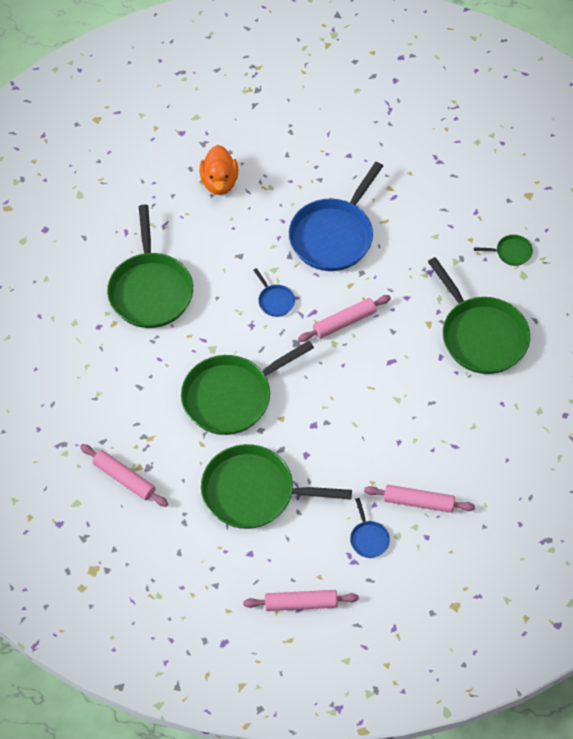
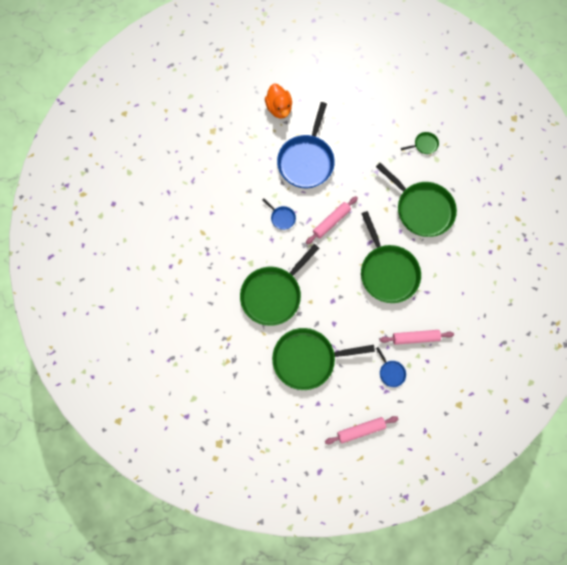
camera: 15 degrees left, 15 degrees up
pink rolling pin [80,444,168,507] -> none
green pan [107,205,193,328] -> green pan moved to [361,211,421,303]
orange duck [200,145,238,195] -> orange duck moved to [265,84,292,119]

